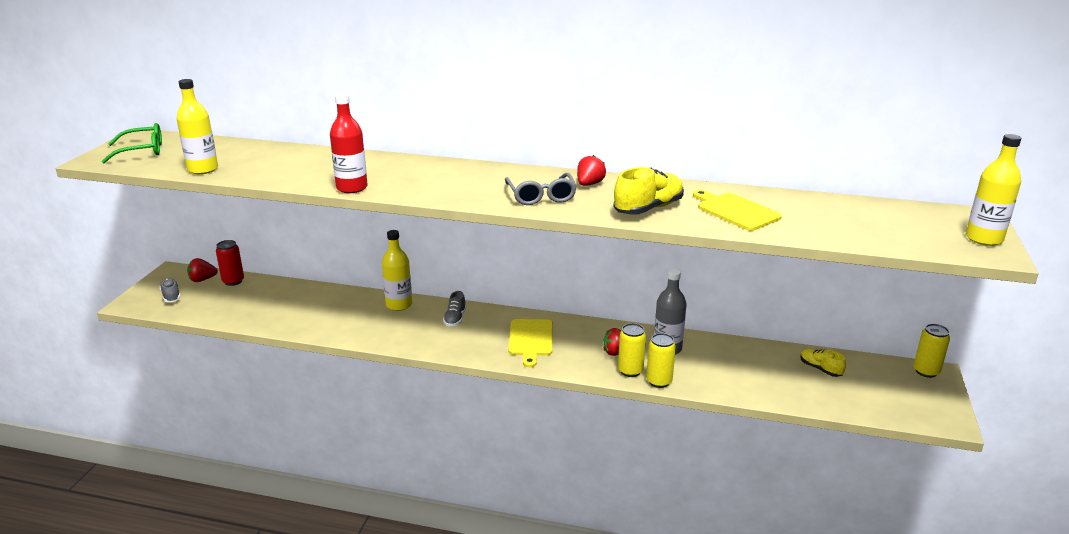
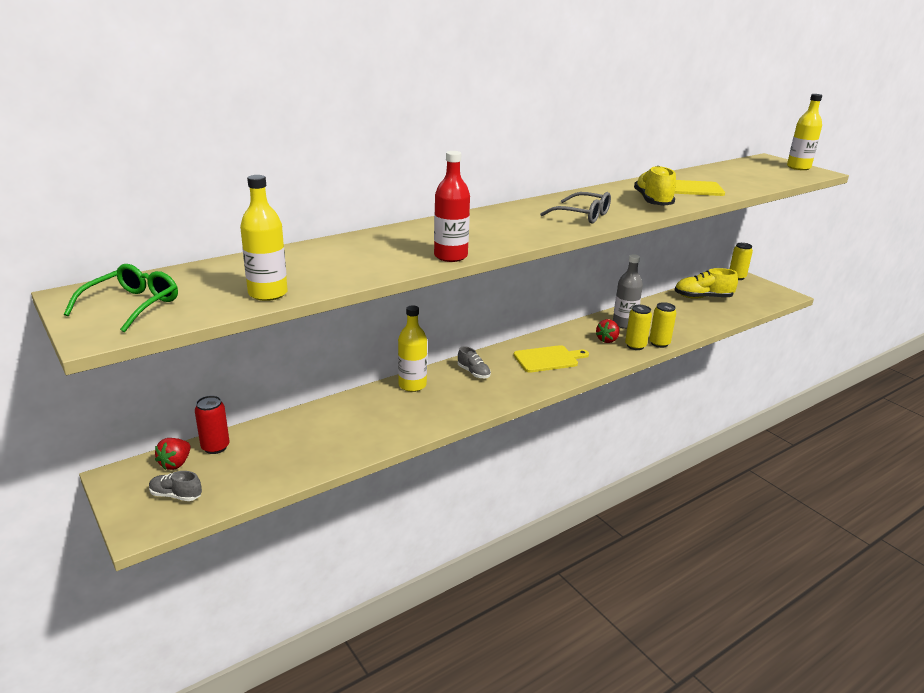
camera: 50 degrees left, 0 degrees up
yellow cutting board [508,319,553,367] -> yellow cutting board turned 60 degrees counterclockwise [514,345,589,373]
red strawberry [577,155,606,186] -> none
yellow shoe [800,349,846,377] -> yellow shoe [674,268,738,299], size x1.71

